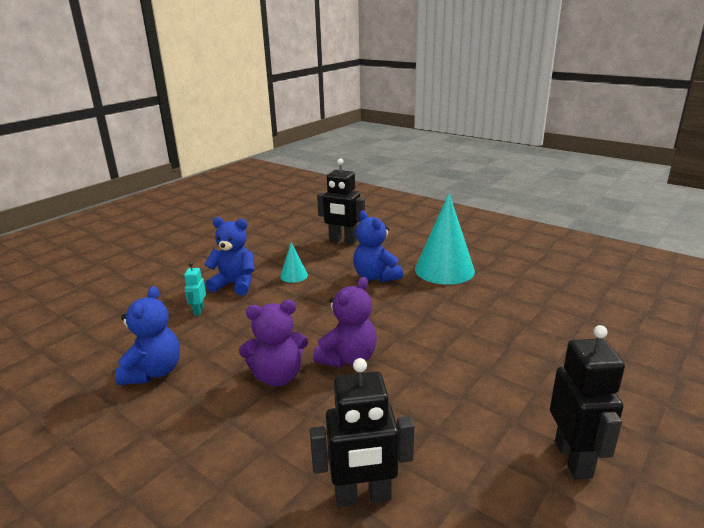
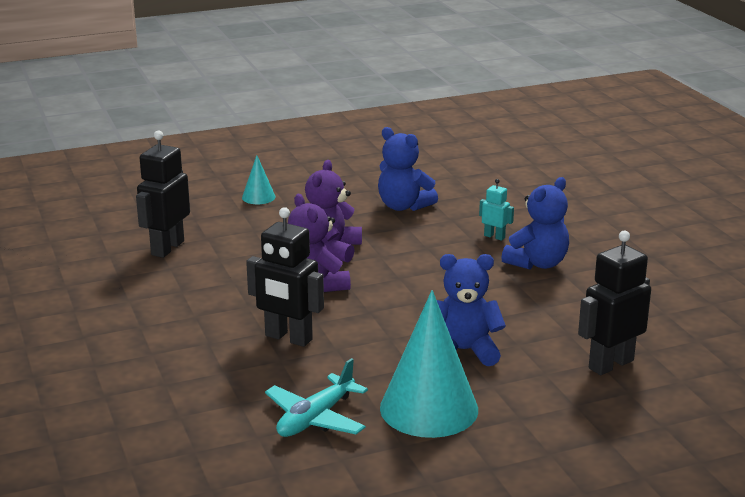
camera: 120 degrees right, 0 degrees up
turquoise cone [280,242,308,283] -> turquoise cone moved to [242,155,276,204]
black robot [550,325,625,479] -> black robot moved to [246,207,324,347]
none -> turquoise plane [265,358,368,437]

